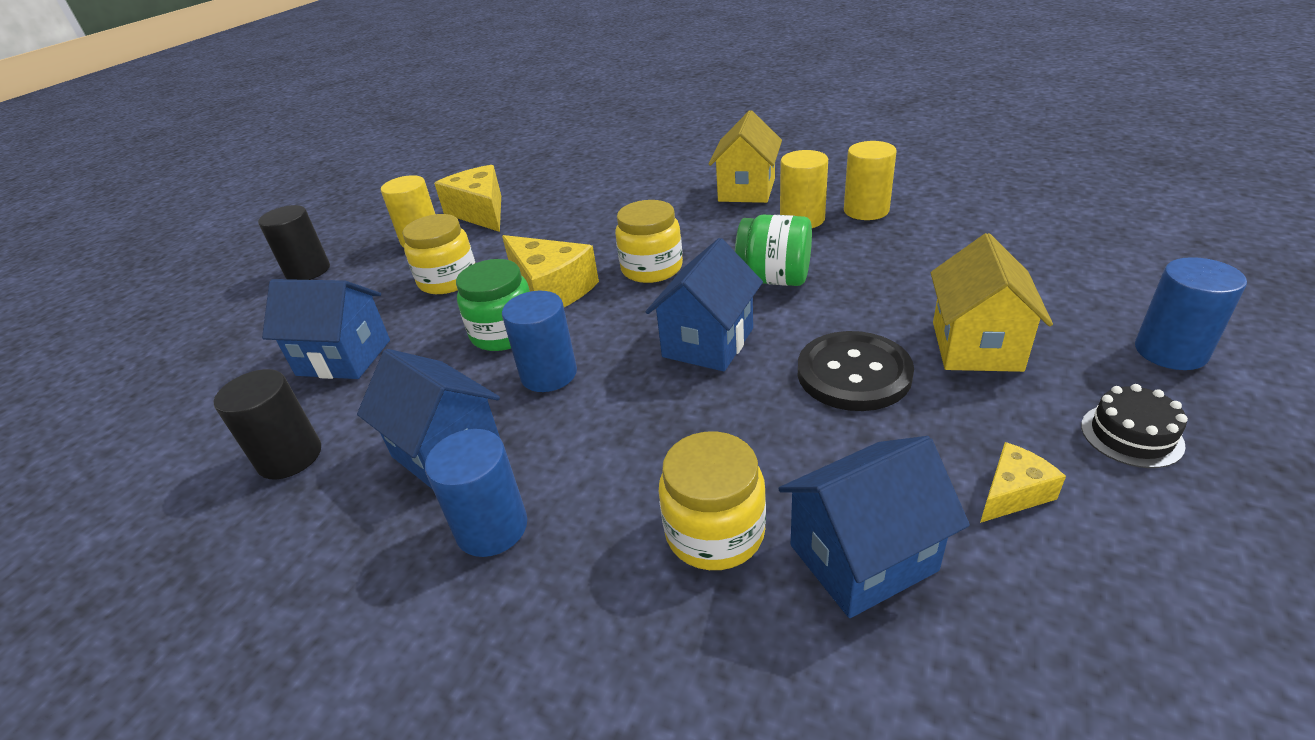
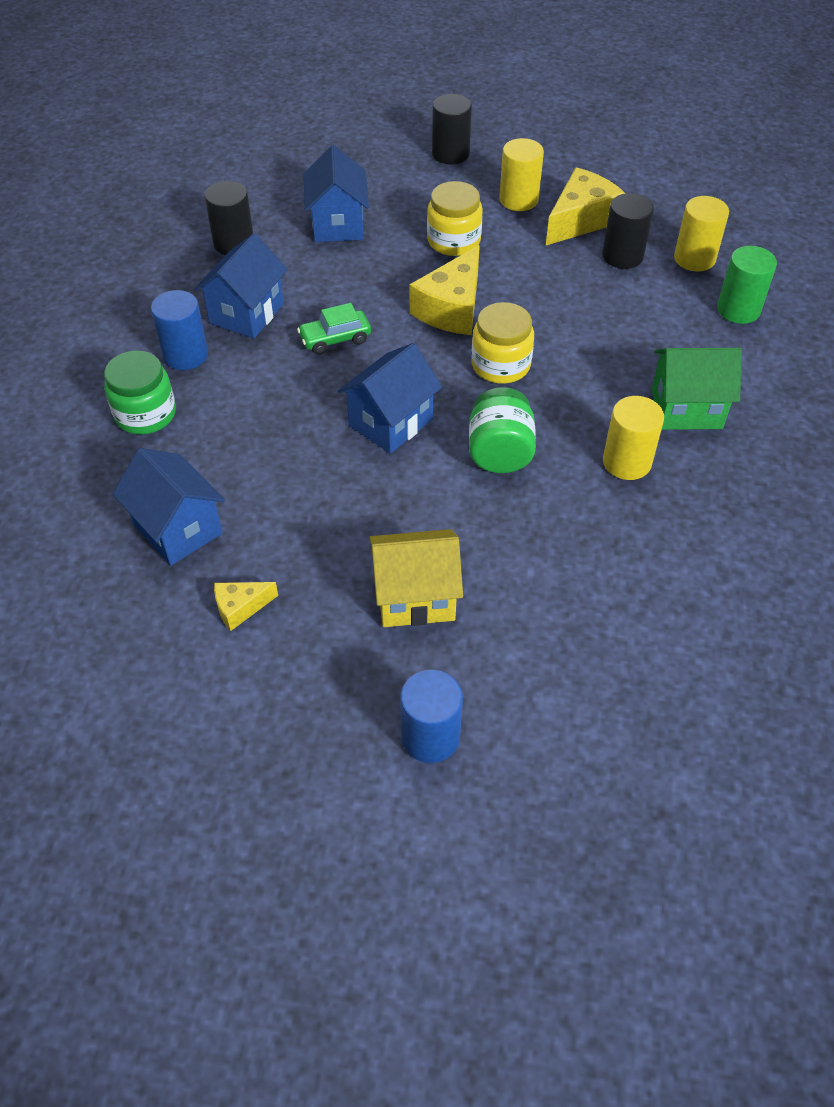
camera: 70 degrees right, 15 degrees up
green jar [456,259,530,351] -> green jar moved to [104,351,176,435]
blue cylinder [502,291,577,392] -> green car [297,303,371,355]
blue house [646,238,763,372] -> blue house turned 60 degrees counterclockwise [338,343,442,454]
yellow jar [659,431,766,570] -> none
yellow house [709,110,782,203] -> green house [652,348,742,430]
black button [798,331,914,411] -> none
yellow cylinder [844,141,897,220] -> yellow cylinder moved to [674,196,729,271]
yellow cheese [980,442,1066,523] -> yellow cheese turned 120 degrees clockwise [214,582,278,631]
black cake [1081,384,1188,468] -> none
none -> black cylinder [602,193,654,269]
none -> green cylinder [717,246,777,324]

